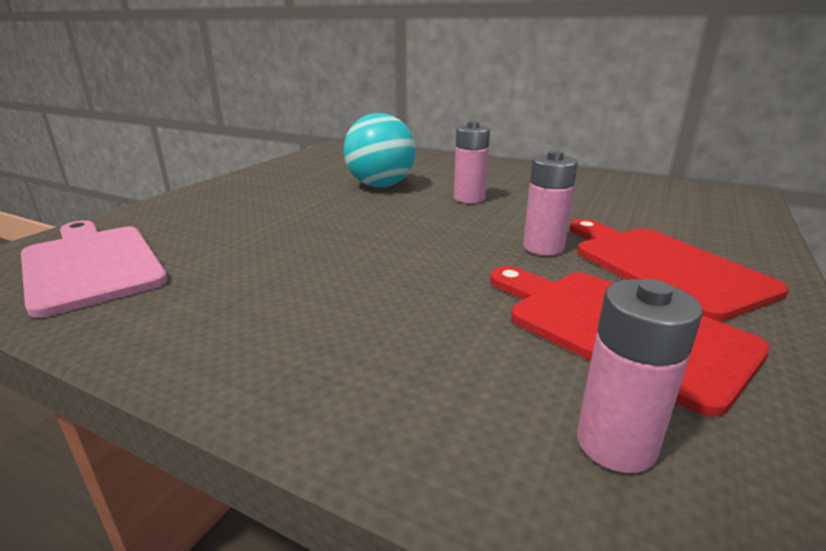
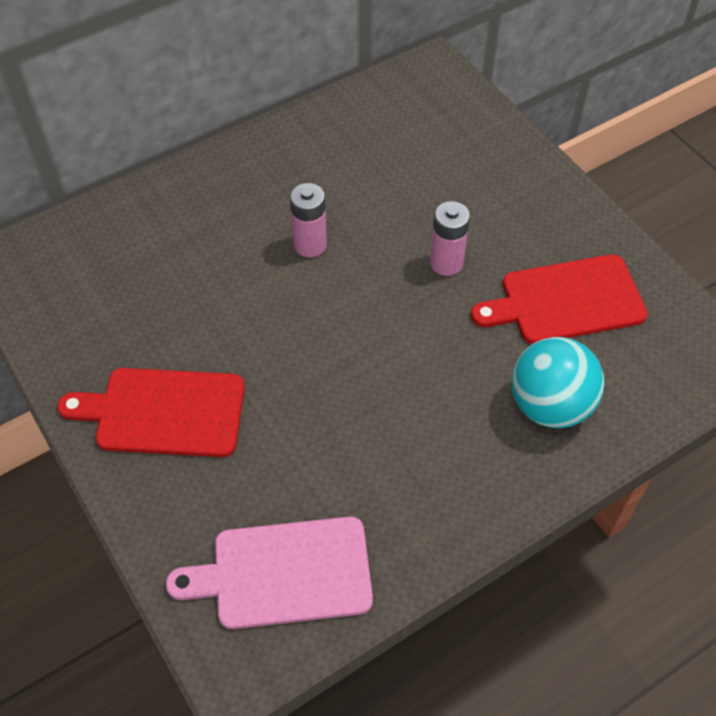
camera: 60 degrees left, 30 degrees up
turquoise ball [344,113,416,187] -> turquoise ball moved to [512,337,605,428]
red cutting board [570,219,789,322] -> red cutting board moved to [57,368,245,457]
pink battery [577,279,703,473] -> none

